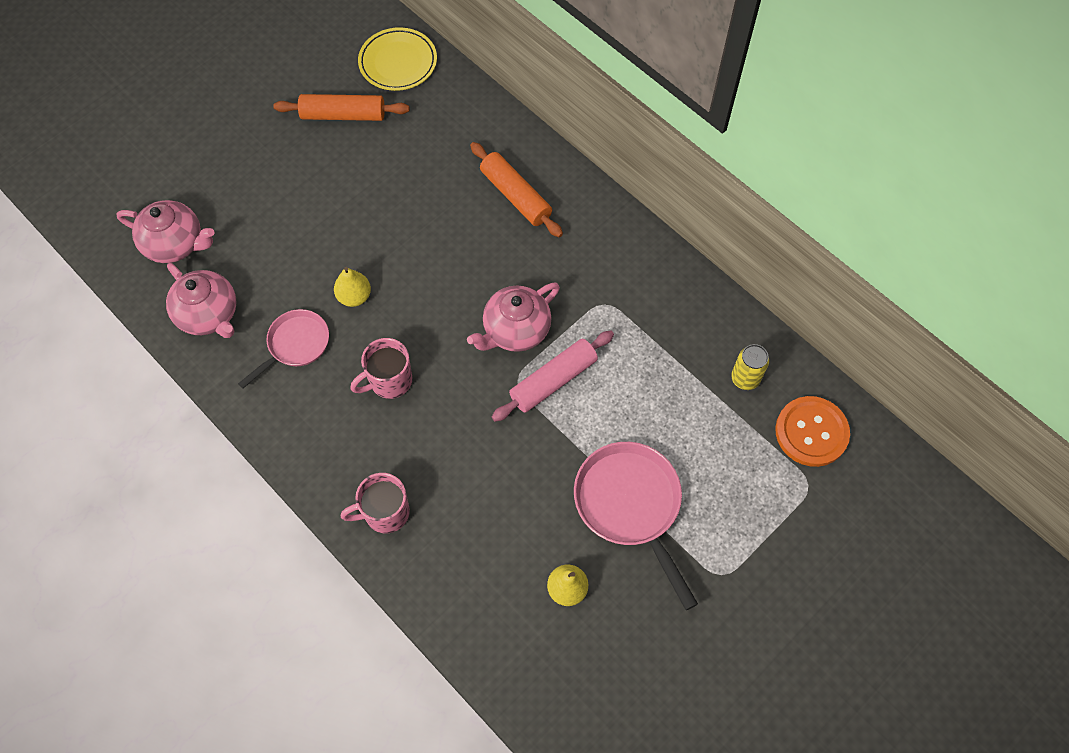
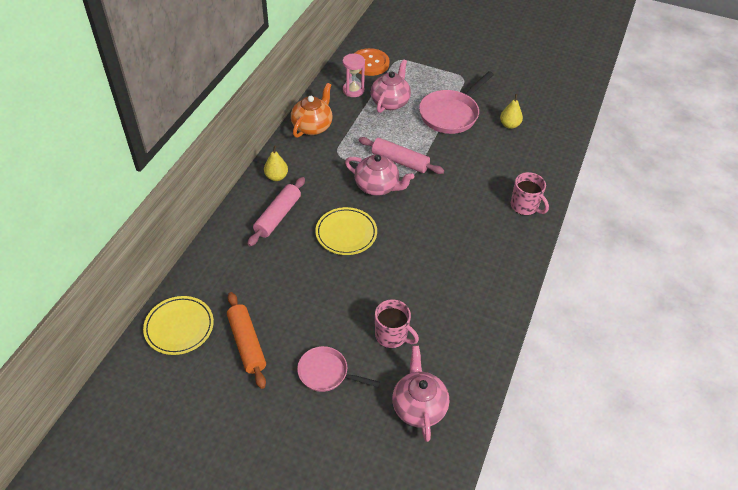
camera: 115 degrees left, 15 degrees down
pink teapot [166,263,237,338] -> pink teapot moved to [371,59,411,113]
pink pan [238,309,329,388] -> pink pan moved to [297,346,380,392]
yellow pear [334,267,371,307] -> yellow pear moved to [264,145,288,181]
pink mug [350,338,412,399] -> pink mug moved to [375,299,419,348]
orange rolling pin [470,142,563,237] -> pink rolling pin [248,177,305,246]
yellow can [731,344,769,390] -> pink hourglass [343,54,365,97]
none -> orange teapot [291,83,333,138]
none -> yellow plate [315,207,377,255]

